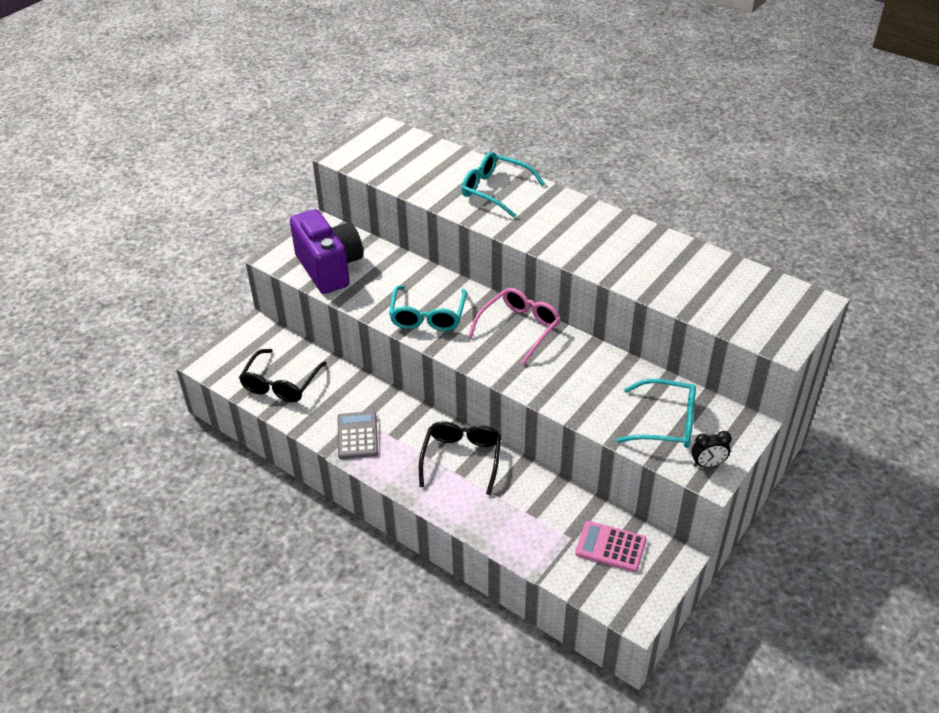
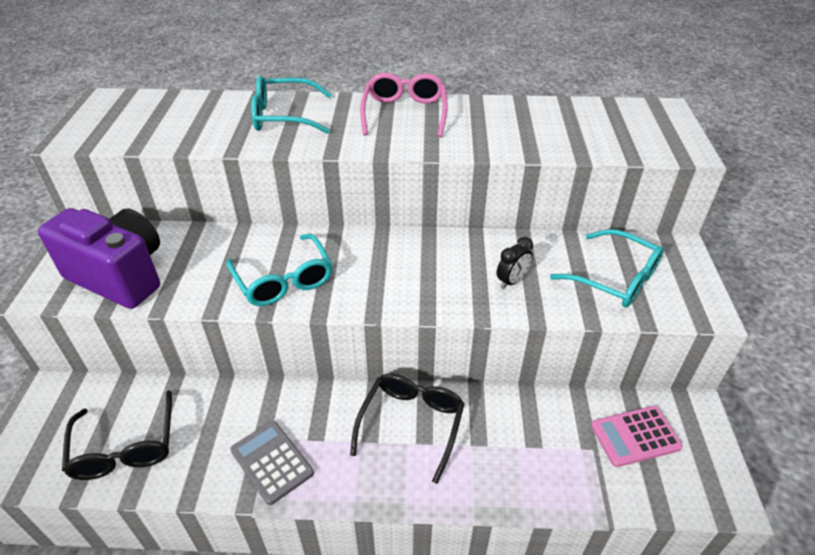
camera: 35 degrees left, 0 degrees up
black glasses [419,421,501,495] -> black glasses turned 45 degrees clockwise [350,373,464,484]
pink glasses [468,288,561,364] -> pink glasses moved to [360,73,447,137]
turquoise glasses [616,379,696,448] -> turquoise glasses turned 60 degrees clockwise [550,229,664,308]
black clock [691,431,732,468] -> black clock moved to [497,237,533,289]

